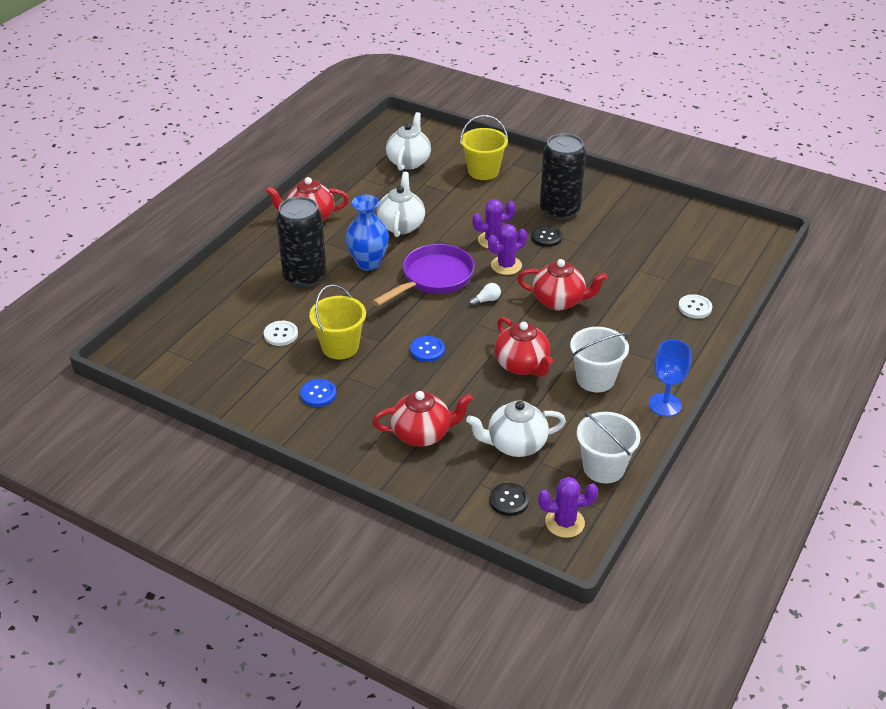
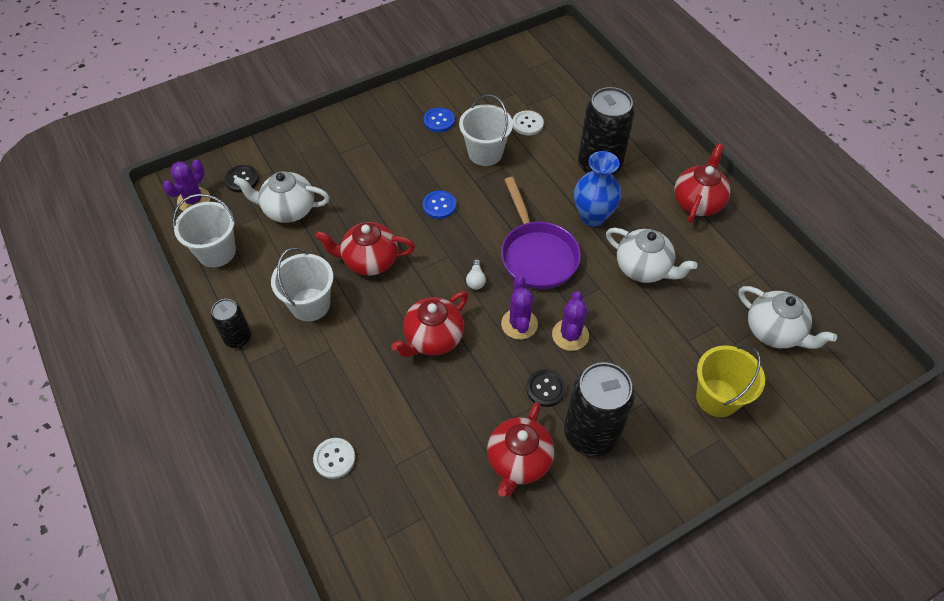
camera: 120 degrees right, 15 degrees up
yellow bucket [309,284,366,359] -> white bucket [459,94,513,166]
red teapot [372,391,473,447] -> red teapot moved to [487,401,554,497]
white teapot [466,401,566,457] -> white teapot turned 105 degrees counterclockwise [234,171,330,223]
blue goblet [649,339,691,417] -> black can [211,299,251,348]

